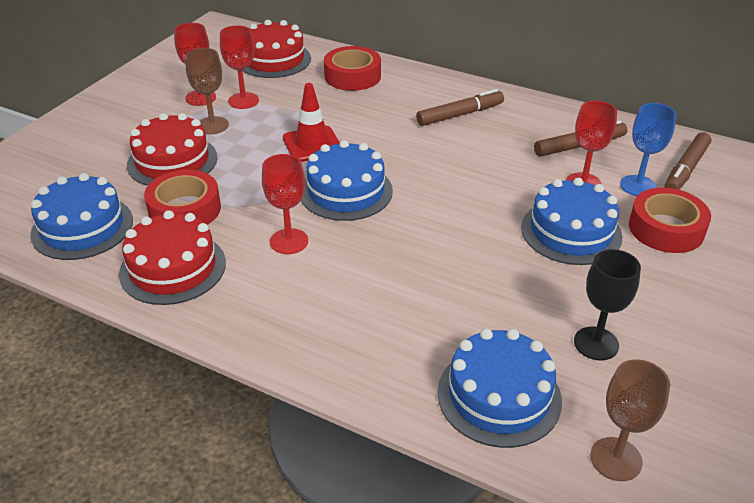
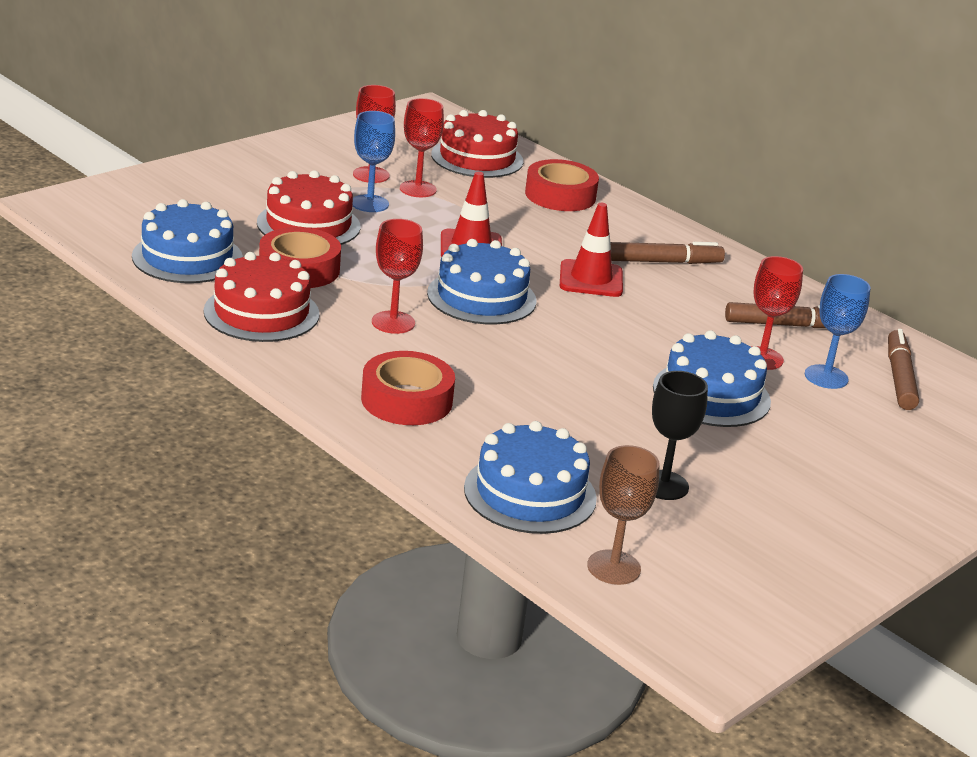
camera: 15 degrees right, 10 degrees down
brown goblet [185,48,229,135] -> blue goblet [352,111,395,212]
red tape [629,188,711,253] -> red tape moved to [361,351,455,425]
brown marker [664,132,711,190] -> brown marker turned 135 degrees clockwise [888,329,919,410]
none -> red traffic cone [560,203,623,297]

